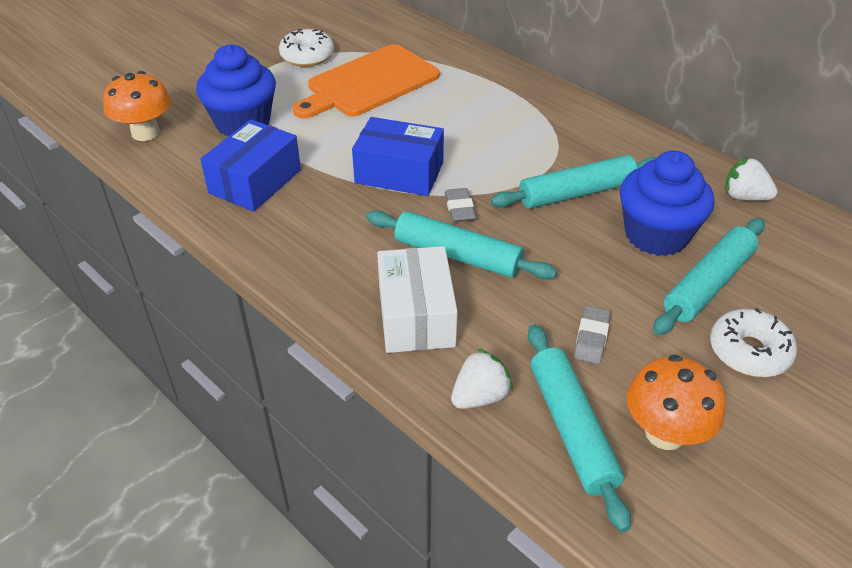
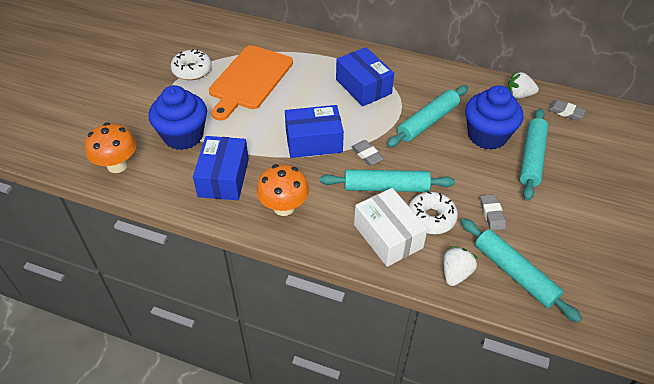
camera: 25 degrees left, 5 degrees up
orange mushroom [627,355,726,450] -> orange mushroom moved to [257,164,309,216]
white donut [710,308,797,377] -> white donut moved to [409,191,458,234]
none -> blue box [336,47,394,106]
none -> grey eraser [547,100,586,120]

